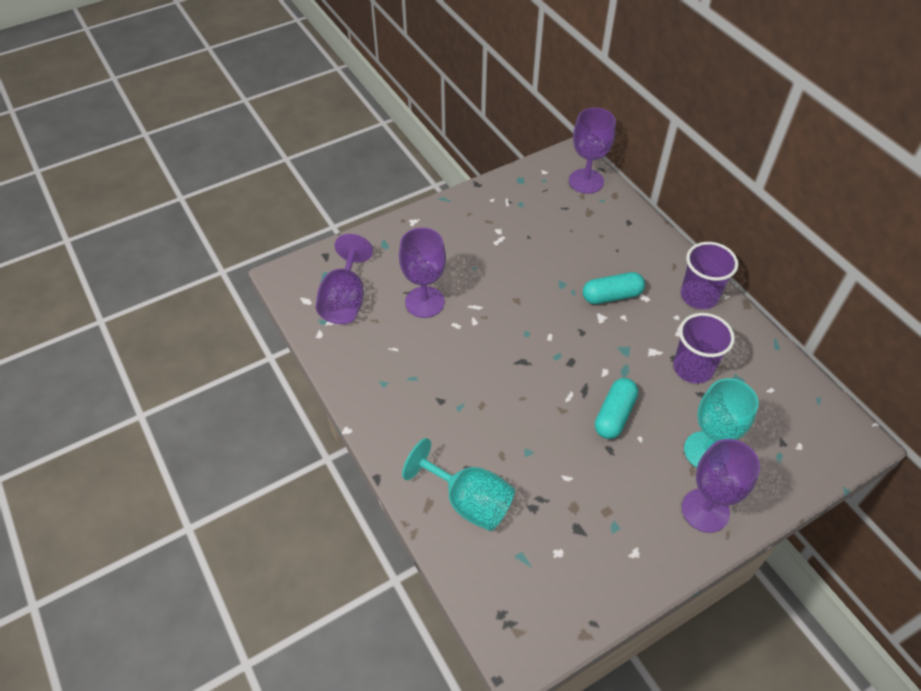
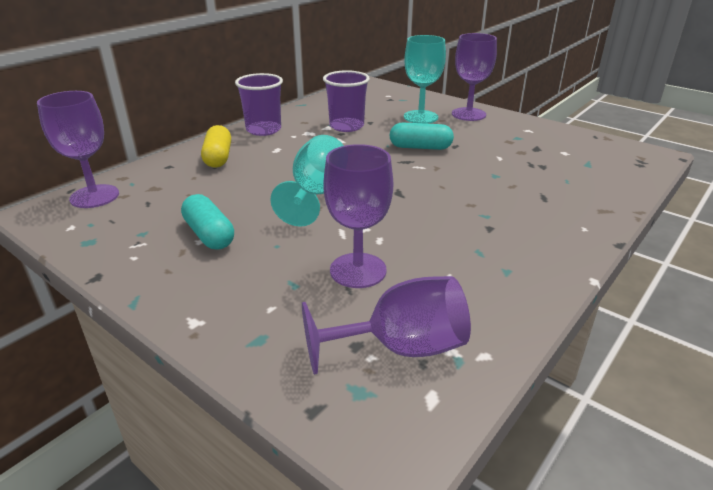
camera: 110 degrees left, 20 degrees down
turquoise goblet [402,438,515,531] -> turquoise goblet moved to [270,135,344,227]
turquoise capsule [583,272,645,304] -> turquoise capsule moved to [181,194,234,250]
none -> yellow capsule [201,125,231,168]

